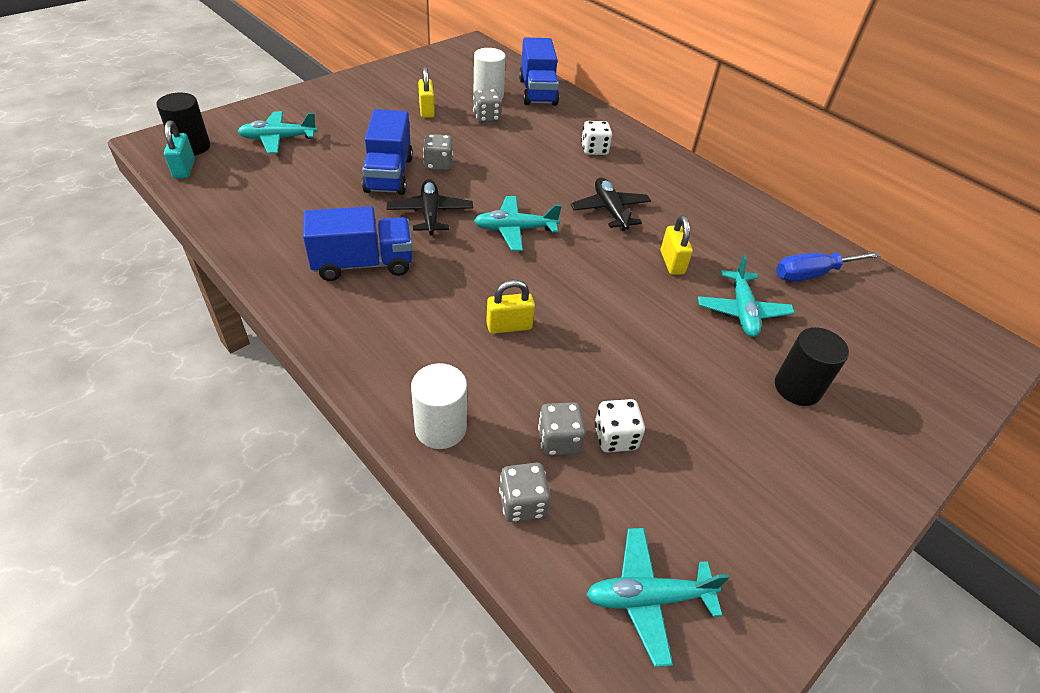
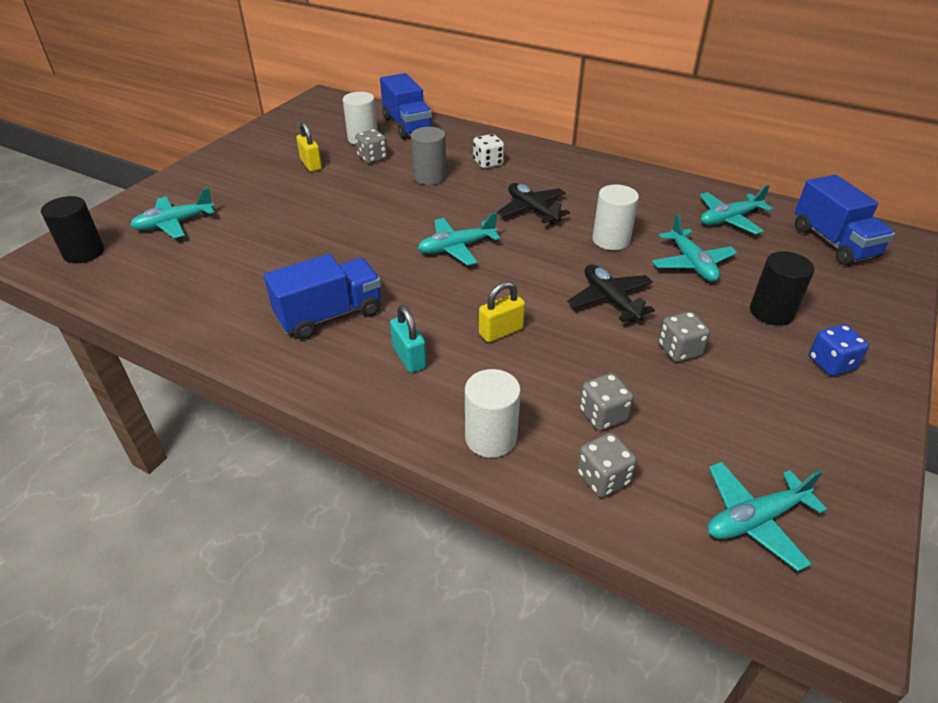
camera: 15 degrees left, 5 degrees down
turquoise padlock [164,121,195,179] -> turquoise padlock moved to [390,305,427,373]
blue truck [362,109,413,195] -> blue truck moved to [795,175,895,265]
black plane [387,179,473,235] -> black plane moved to [567,264,655,323]
grey dice [423,134,453,171] -> grey dice moved to [658,312,710,362]
white dice [595,399,645,453] -> none
yellow padlock [661,215,693,275] -> white cylinder [592,185,639,250]
blue screwdriver [776,251,881,282] -> turquoise plane [700,185,773,234]
none -> grey cylinder [411,127,447,185]
none -> blue dice [809,324,869,376]

